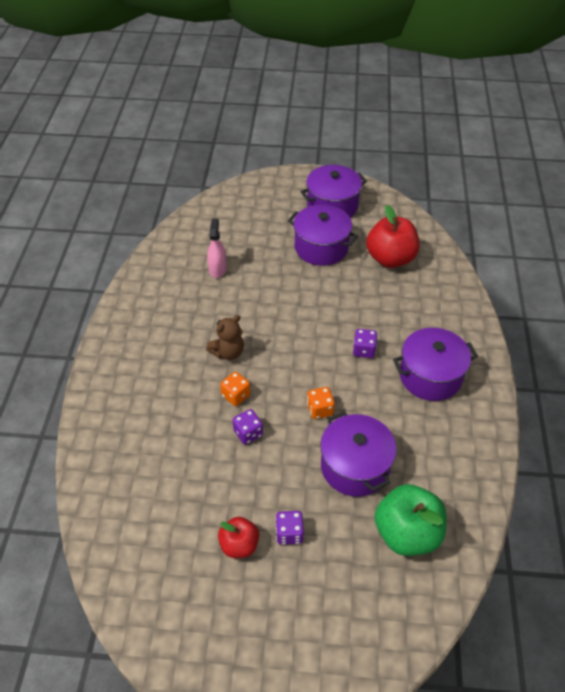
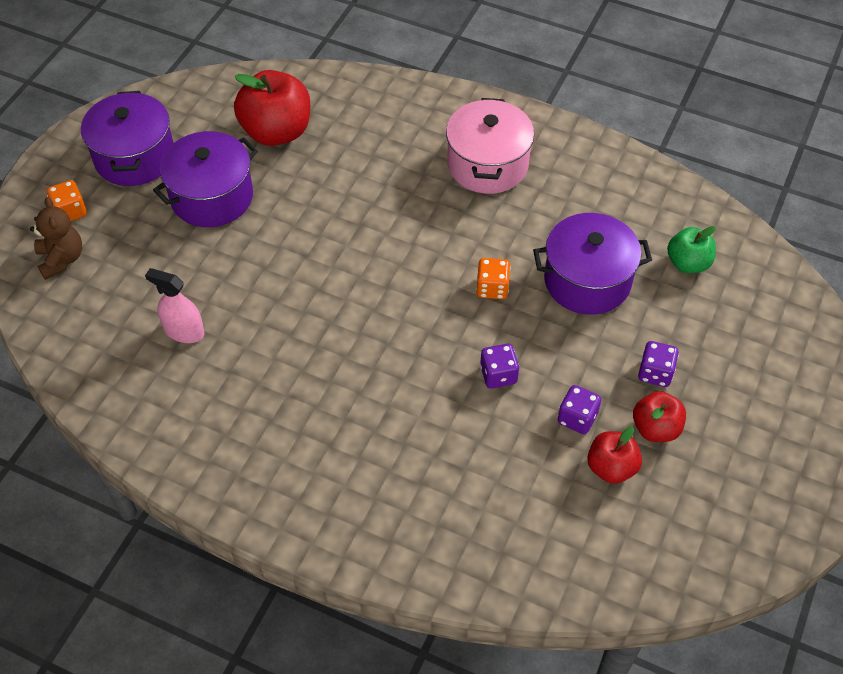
camera: 70 degrees left, 5 degrees up
brown teddy bear [206,315,244,360] -> brown teddy bear moved to [30,197,82,280]
orange dice [220,372,250,406] -> orange dice moved to [47,180,87,221]
purple dice [353,329,378,358] -> purple dice moved to [558,385,601,434]
green apple [375,484,447,556] -> green apple [667,226,716,273], size x0.58
purple pot [393,328,478,401] -> pink pot [446,98,534,194]
none -> red apple [587,427,642,484]

